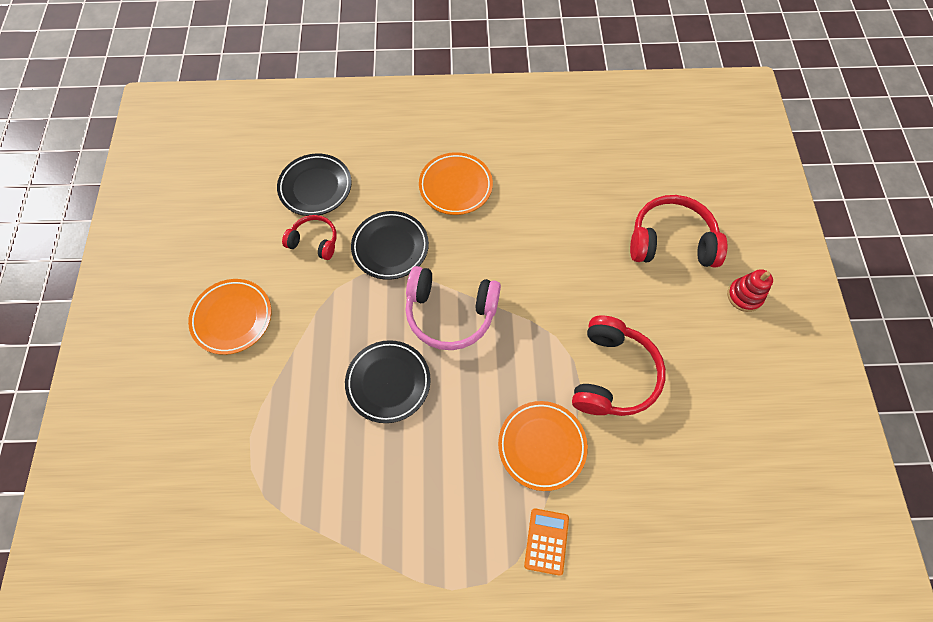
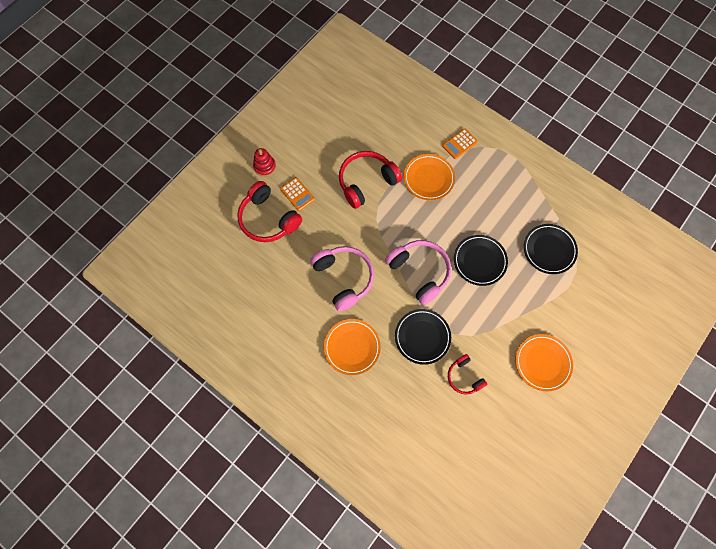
camera: 140 degrees left, 5 degrees up
black plate [277,153,352,216] -> black plate moved to [524,224,578,274]
none -> orange calculator [280,177,315,211]
none -> pink headphones [310,246,374,311]

